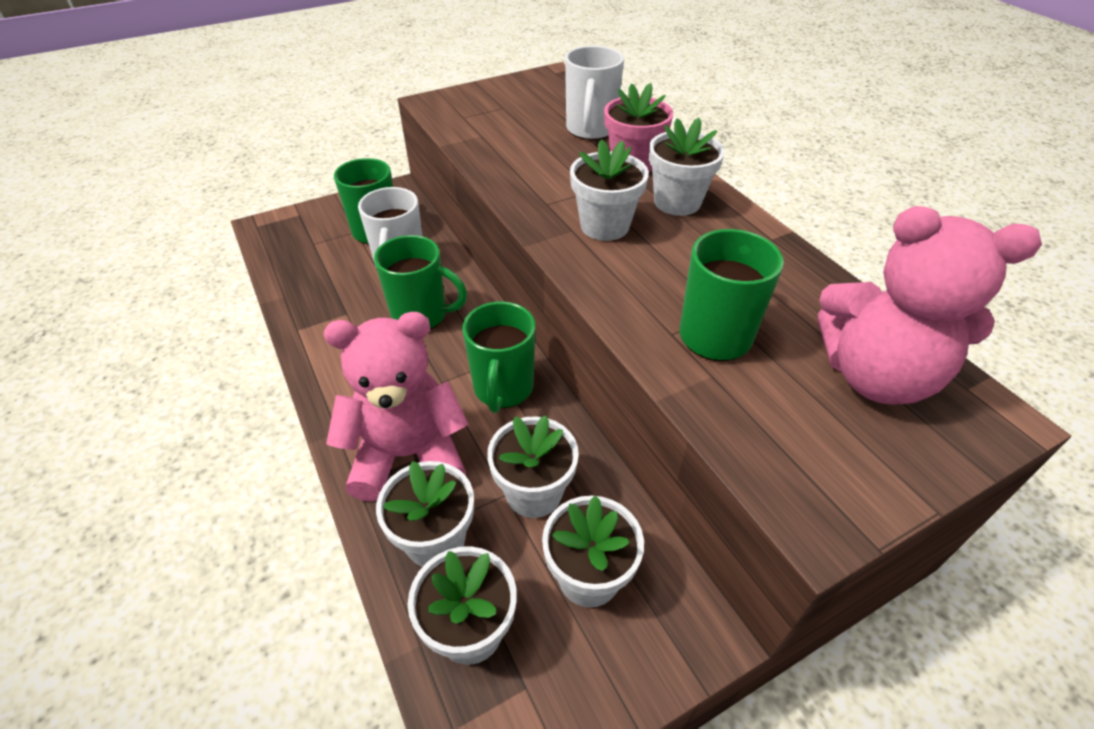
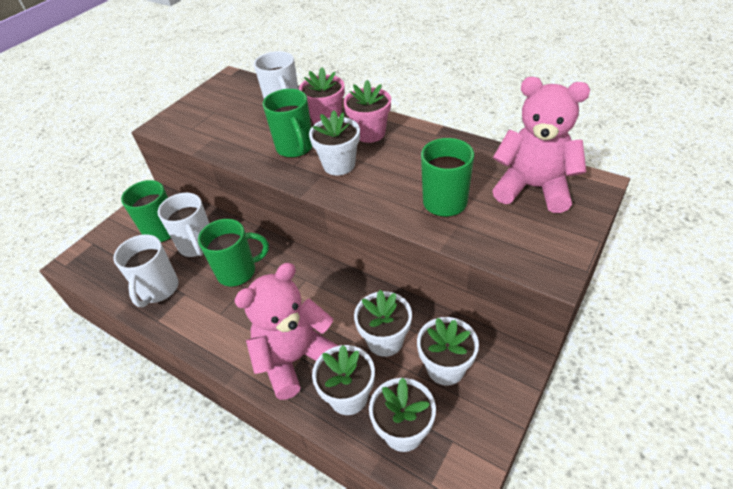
camera: 25 degrees left, 0 degrees up
green mug [462,301,535,413] -> green mug moved to [263,89,313,158]
white flower pot [649,118,725,216] -> pink flower pot [343,80,391,143]
pink teddy bear [818,206,1042,405] -> pink teddy bear turned 150 degrees counterclockwise [492,77,590,213]
none -> white mug [113,234,179,307]

